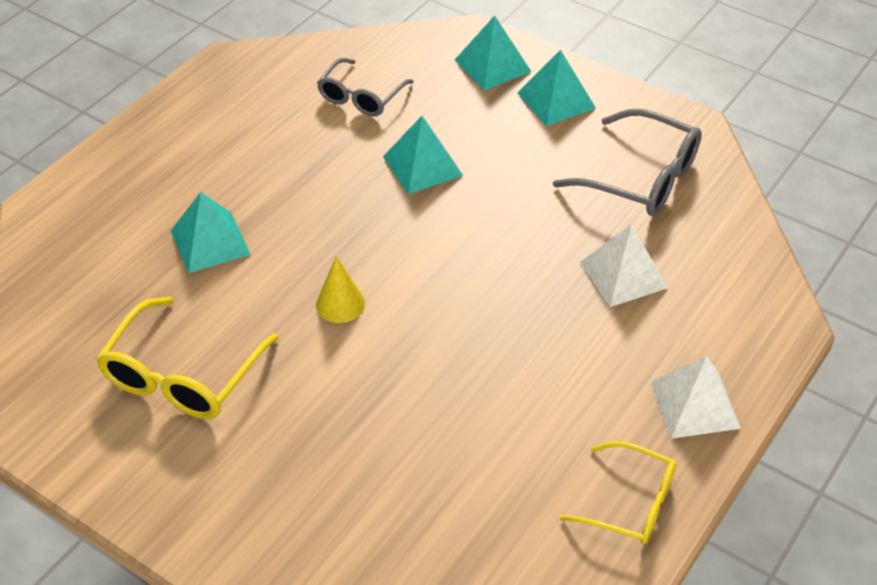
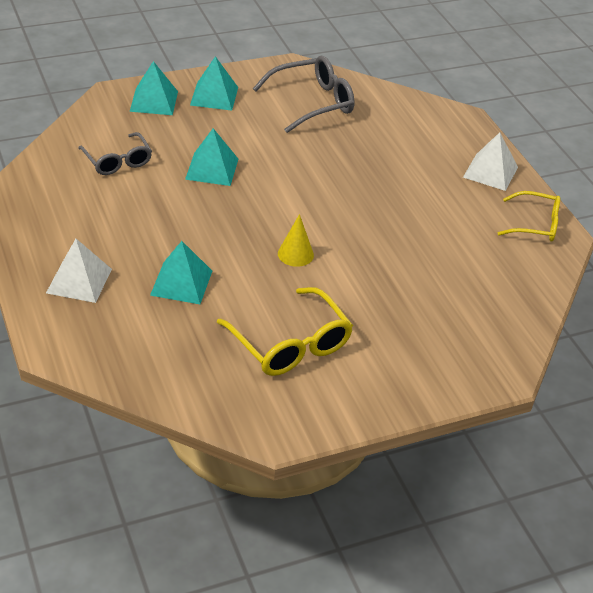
camera: 60 degrees left, 5 degrees down
yellow glasses [560,441,676,545] -> yellow glasses turned 45 degrees clockwise [498,191,560,242]
white pyramid [580,224,668,307] -> white pyramid moved to [46,239,112,303]

